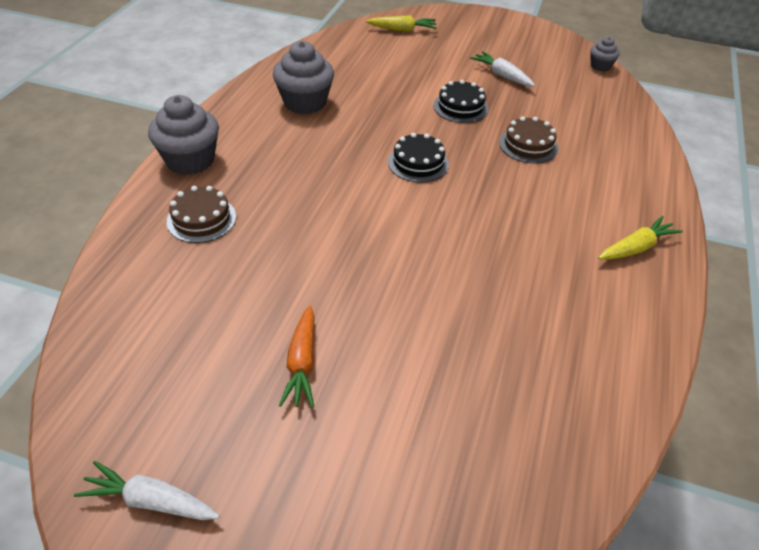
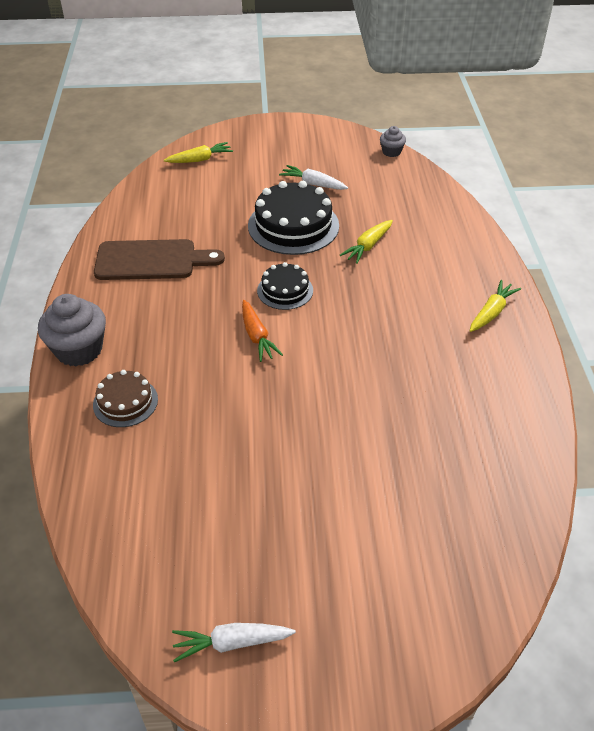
camera: 20 degrees left, 0 degrees up
grey cupcake [273,41,334,114] -> brown cutting board [94,239,225,280]
orange carrot [278,305,314,408] -> orange carrot moved to [242,300,283,362]
black cake [433,80,488,123] -> black cake [248,181,339,255], size x1.78
brown cake [499,116,558,163] -> yellow carrot [340,220,393,264]

